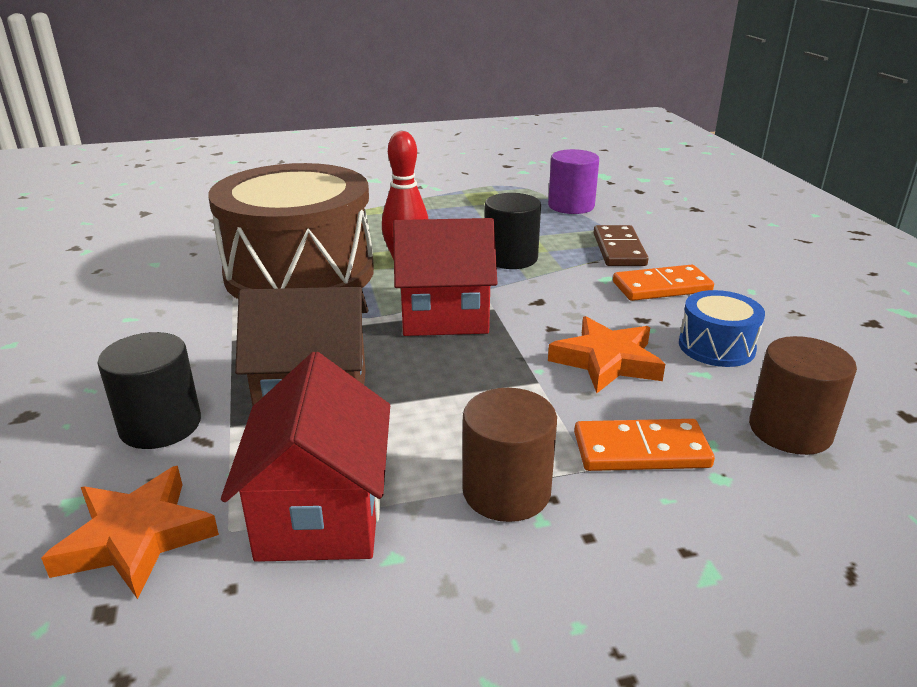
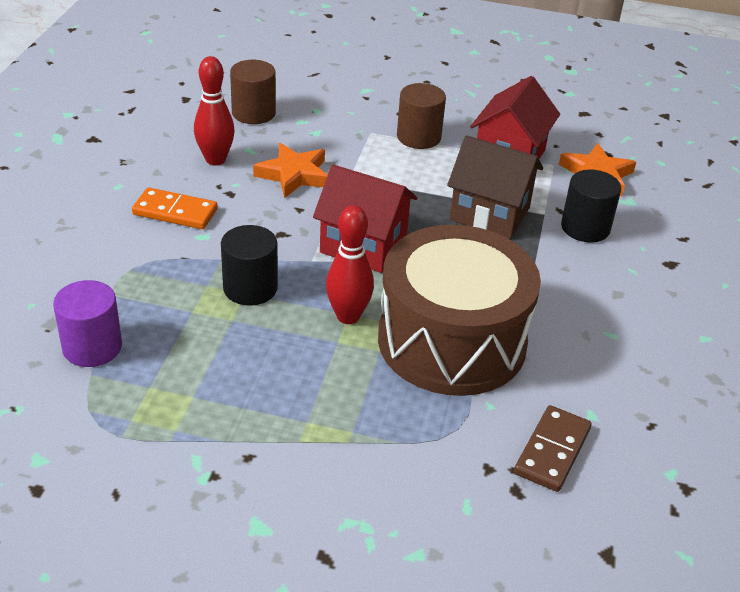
camera: 155 degrees left, 10 degrees up
orange domino [574,419,715,471] -> none
brown domino [594,225,649,266] -> brown domino moved to [514,405,592,492]
blue drum [679,290,765,367] -> red bowling pin [194,56,235,165]

